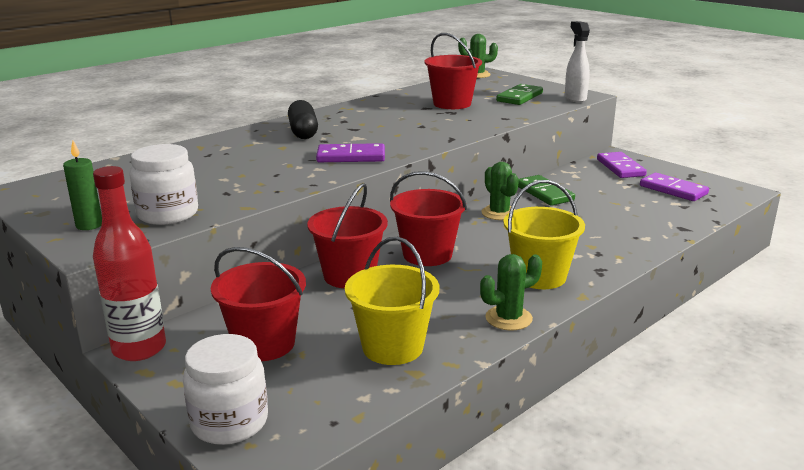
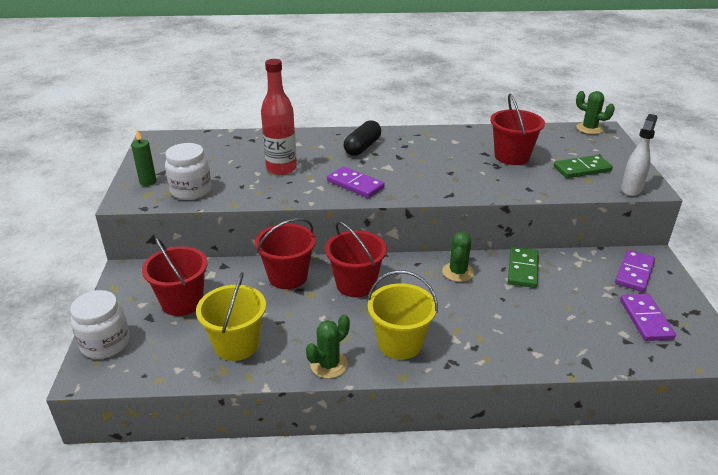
camera: 40 degrees right, 10 degrees up
red bottle [93,166,166,361] -> red bottle moved to [261,59,297,175]
green cactus [480,254,542,331] -> green cactus turned 60 degrees counterclockwise [306,315,350,379]

